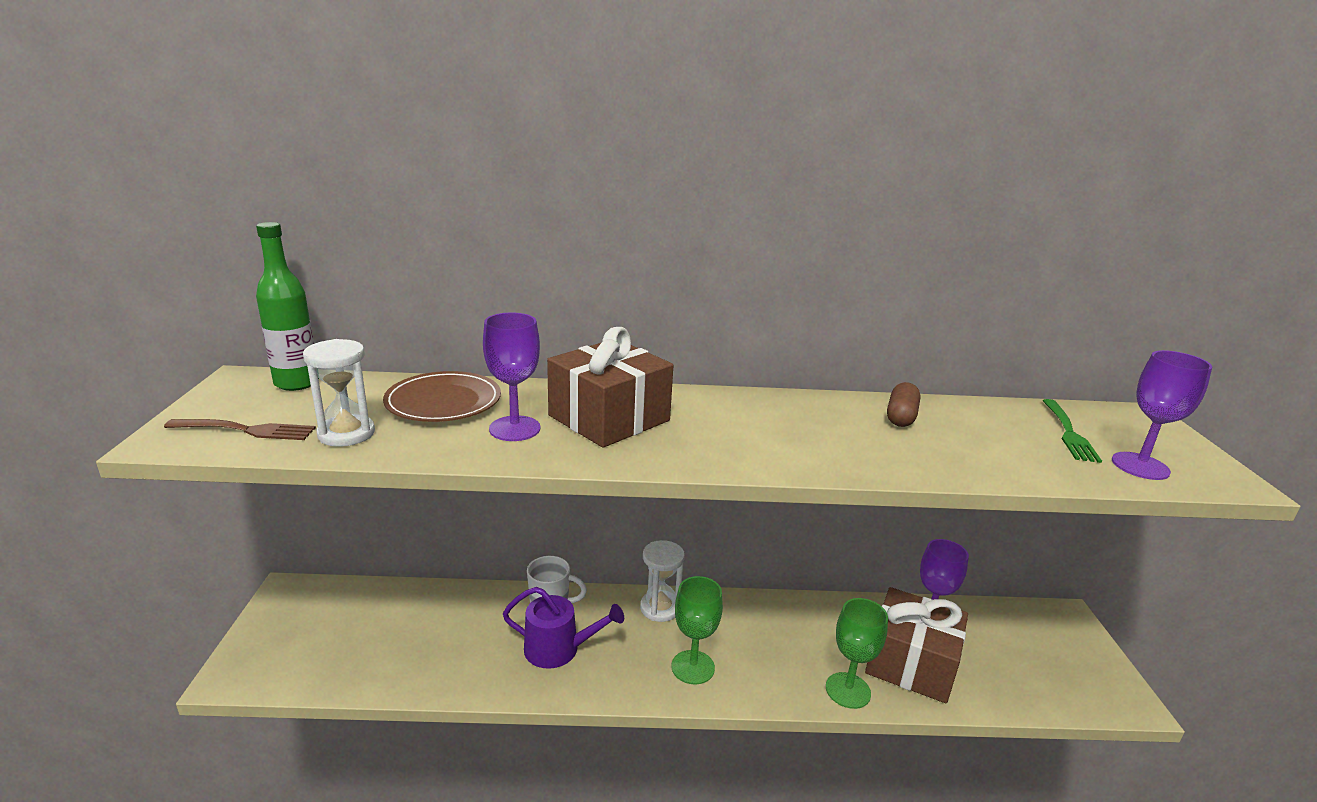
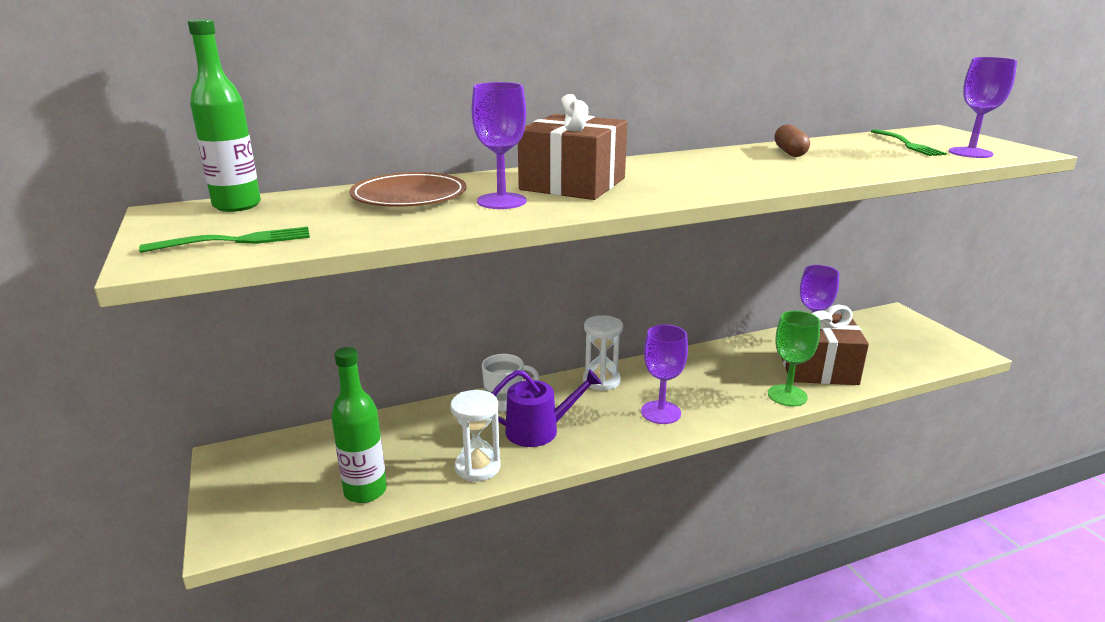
camera: 20 degrees left, 0 degrees up
brown fork [164,419,316,440] -> green fork [139,227,310,253]
white hourglass [303,339,375,447] -> white hourglass moved to [450,390,501,481]
green goblet [672,576,723,685] -> purple goblet [641,324,688,424]
none -> green bottle [331,347,387,503]

